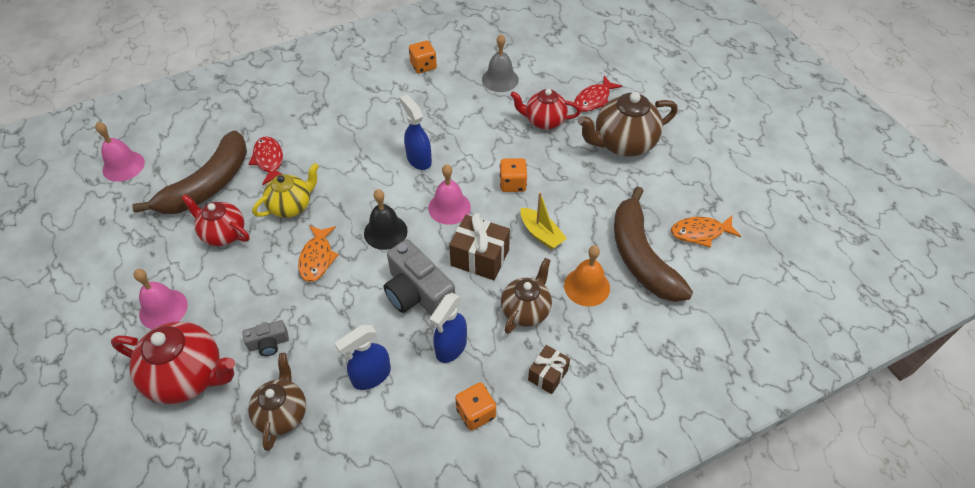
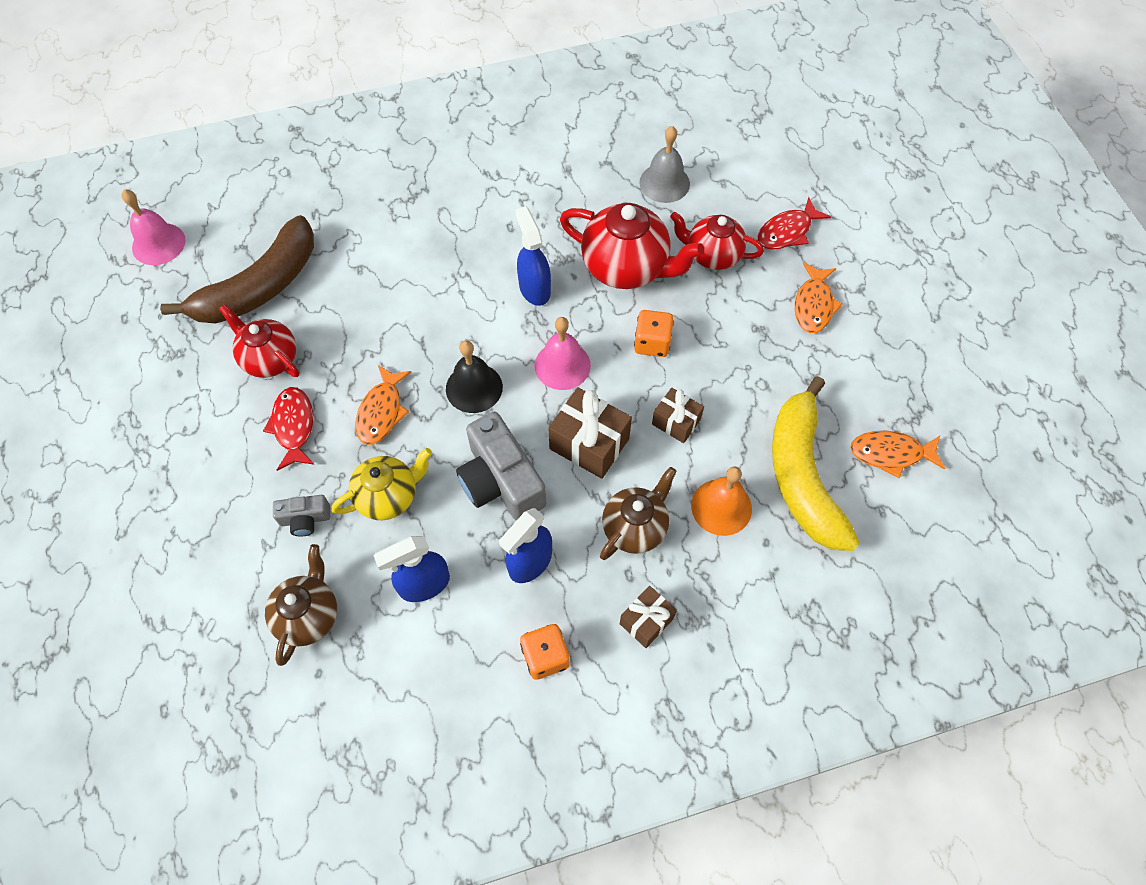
camera: 10 degrees right, 10 degrees up
red teapot [111,322,235,404] -> red teapot moved to [560,203,704,289]
pink bell [134,269,188,329] -> none
red fish [249,136,283,185] -> red fish moved to [263,387,315,471]
yellow teapot [252,163,319,218] -> yellow teapot moved to [331,448,432,520]
orange dice [409,41,437,74] -> none
yellow boat [520,192,567,250] -> brown gift [652,388,704,443]
brown teapot [578,92,678,157] -> orange fish [795,262,843,333]
brown banana [614,186,693,302] -> yellow banana [772,376,860,551]

